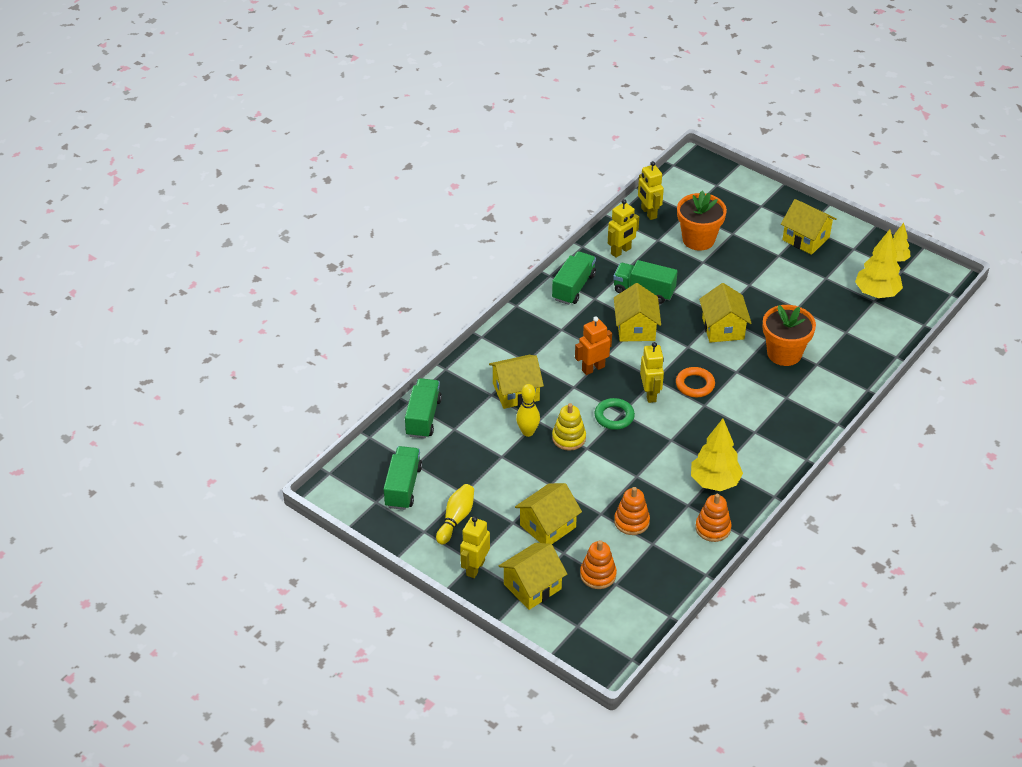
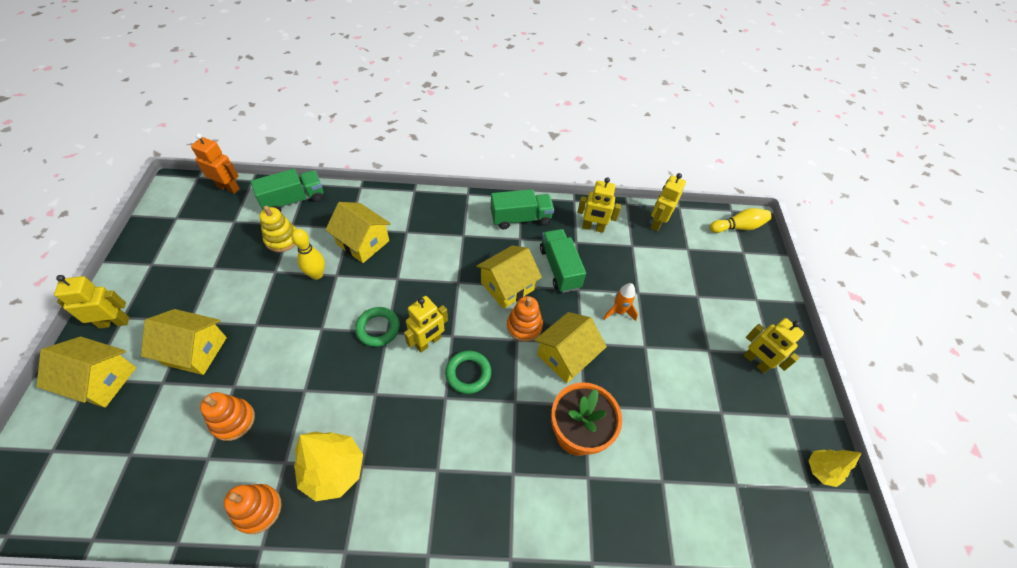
camera: 50 degrees right, 10 degrees up
green truck [384,446,422,510] -> none
yellow bowling pin [436,484,474,544] -> yellow bowling pin moved to [709,208,772,233]
yellow stacking toy [552,403,586,451] -> yellow stacking toy moved to [259,206,296,252]
orange robot [575,316,612,375] -> orange robot moved to [191,133,240,194]
orange stacking toy [580,540,617,589] -> orange stacking toy moved to [507,296,543,342]
orange ring [676,367,715,397] -> green ring [445,350,491,394]
orange flower pot [677,190,727,251] -> none
yellow house [781,199,837,255] -> yellow robot [744,318,804,373]
yellow tree [855,229,903,298] -> none
none -> orange rocket [603,283,638,321]

